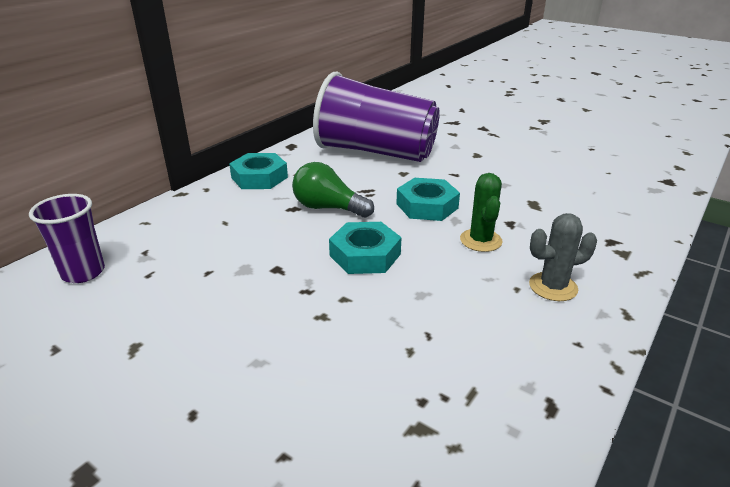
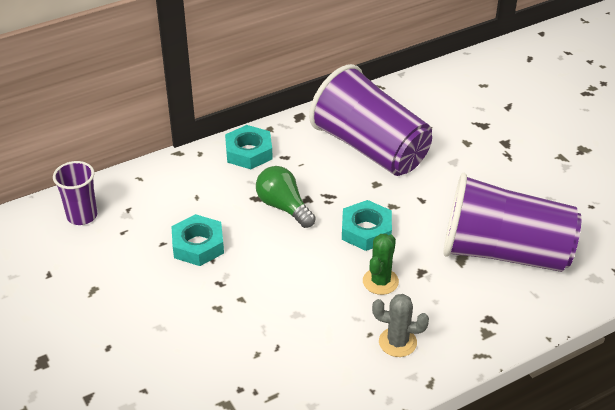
camera: 25 degrees right, 10 degrees up
turquoise nut [329,222,402,274] -> turquoise nut moved to [171,214,224,266]
none -> purple cup [443,173,582,272]

